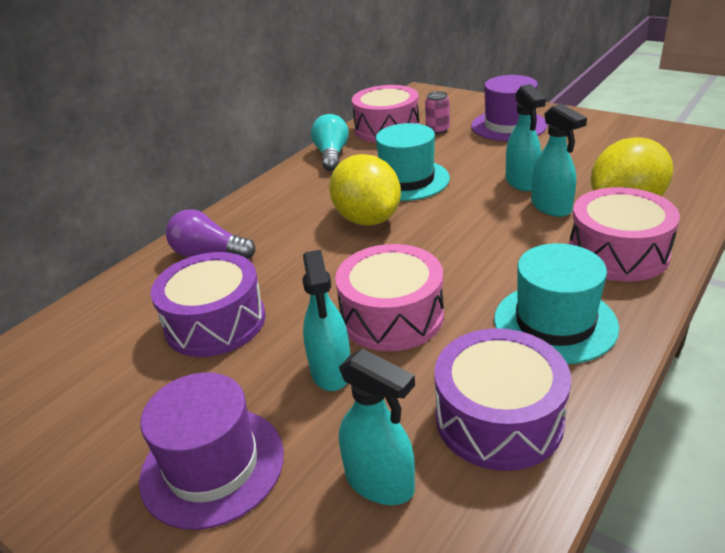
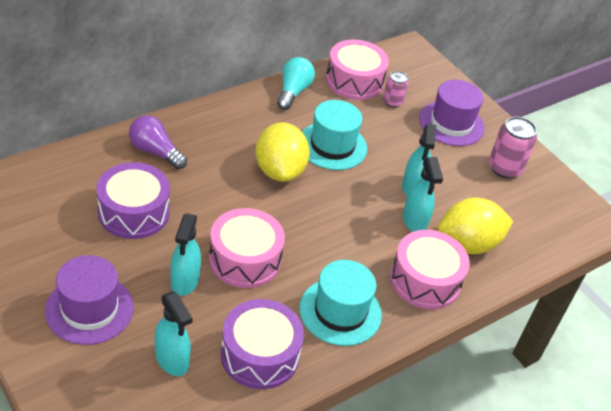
camera: 10 degrees right, 10 degrees up
none -> pink can [489,117,537,179]

